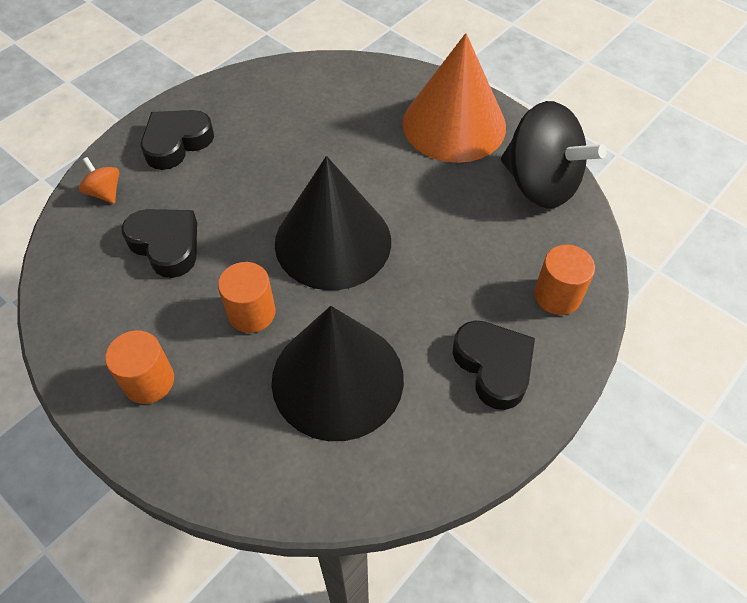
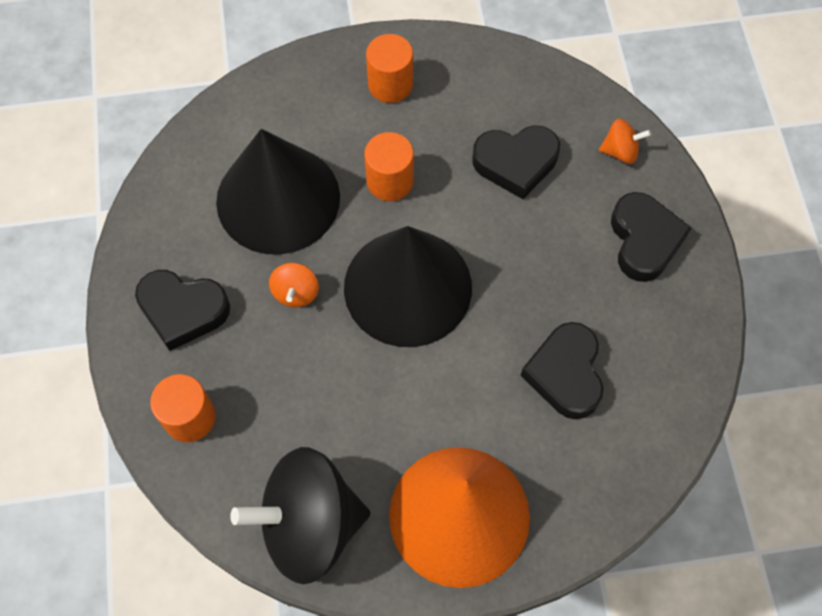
camera: 130 degrees right, 10 degrees up
none -> orange spinning top [269,263,319,307]
none -> black heart [521,322,604,419]

